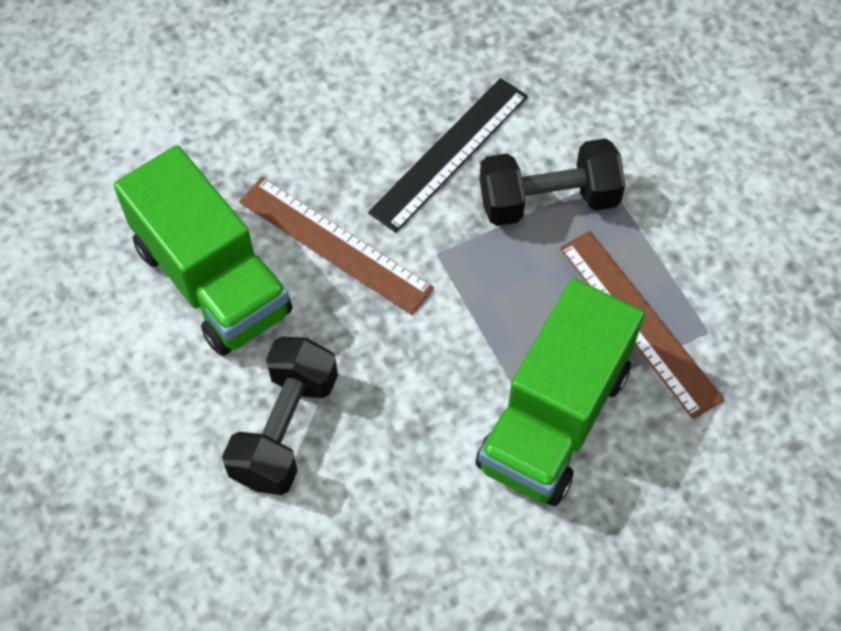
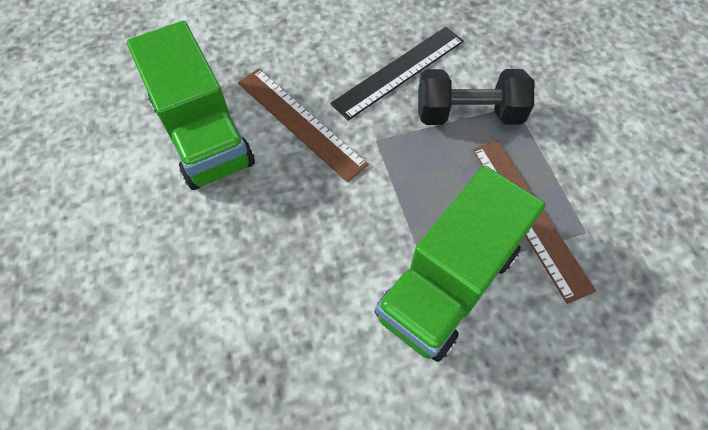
camera: 10 degrees right, 0 degrees up
black dumbbell [222,336,338,495] -> none

